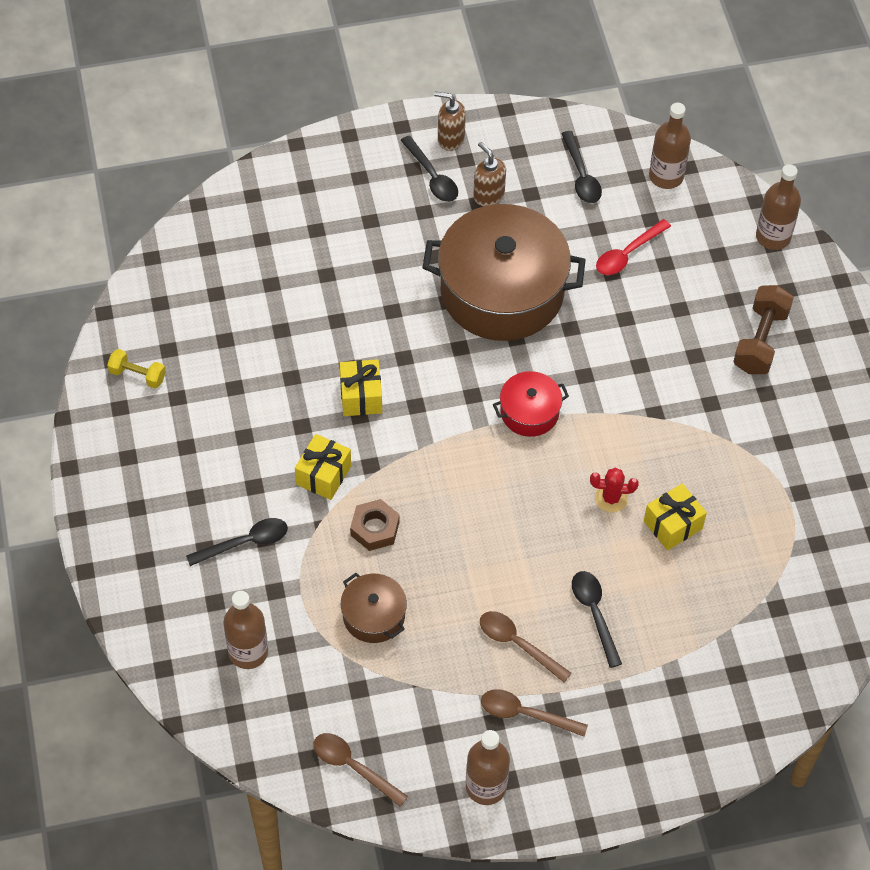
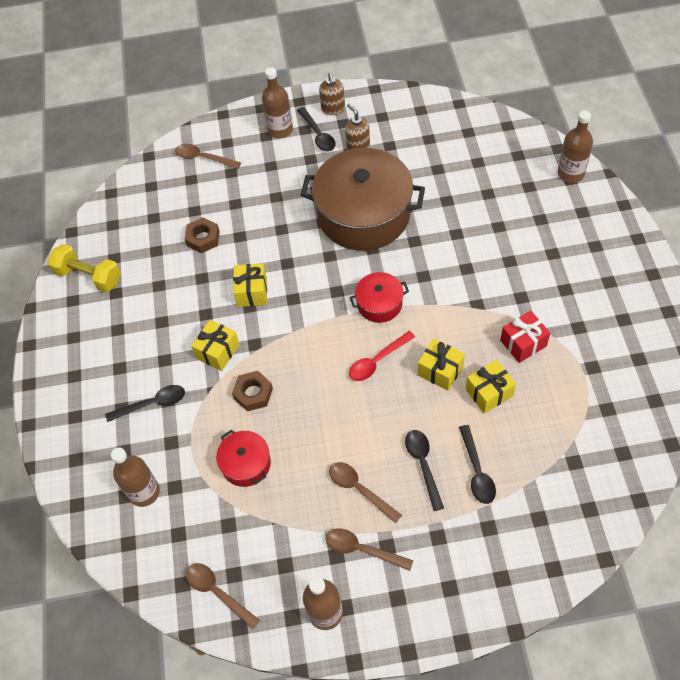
camera: 10 degrees right, 0 degrees up
yellow dumbbell [107,349,166,388] -> yellow dumbbell [48,244,121,292], size x1.65
brown pot [341,573,407,643] -> red pot [216,430,271,487]
brown soap dispenser [434,91,466,151] -> brown soap dispenser turned 120 degrees counterclockwise [319,72,345,115]
black spoon [561,131,602,203] -> black spoon moved to [459,425,496,504]
red cactus [590,468,639,513] -> yellow gift [418,339,465,391]
red spoon [596,219,671,275] -> red spoon moved to [349,331,415,381]
brown bottle [649,103,691,189] -> brown bottle moved to [262,67,293,138]
brown dumbbell [733,285,794,374] -> none
none -> brown spoon [175,144,241,169]
none -> brown nut [185,217,220,253]
none -> red gift [500,311,550,363]

